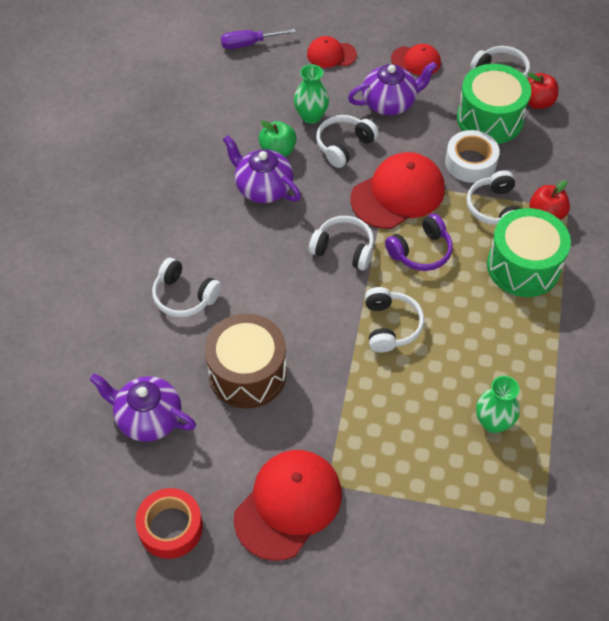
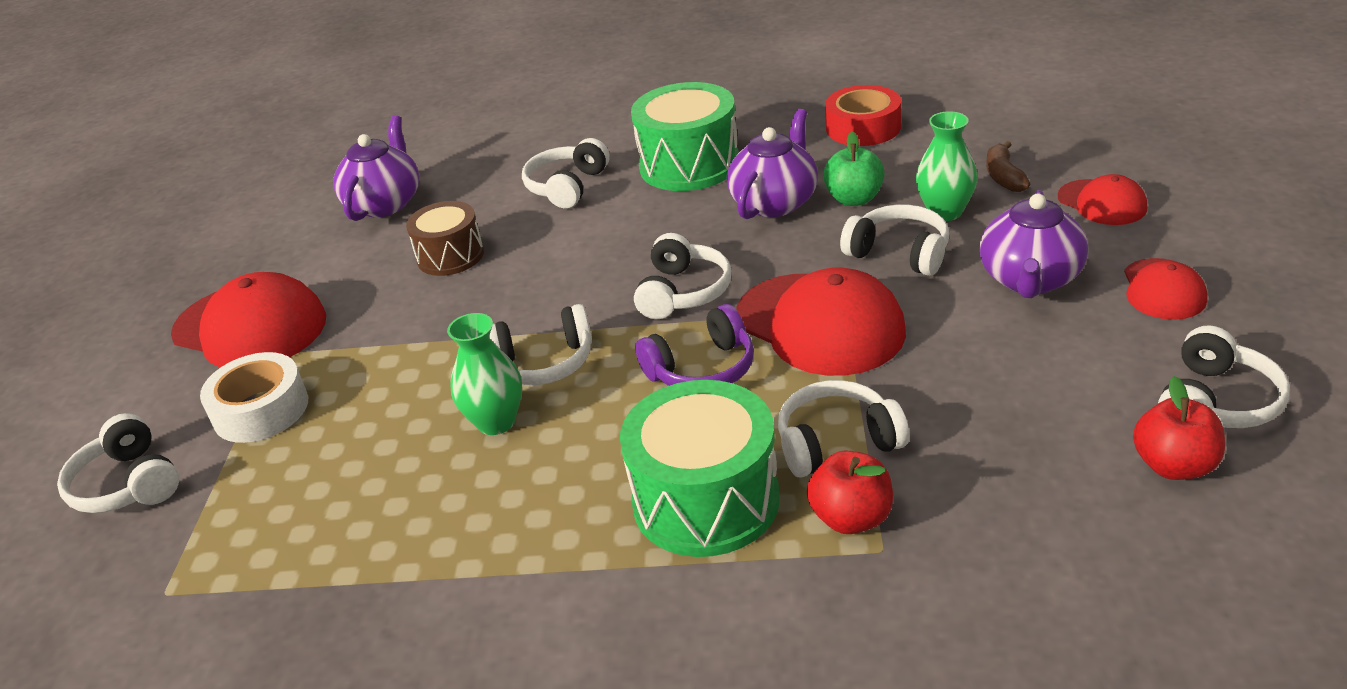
camera: 85 degrees right, 20 degrees down
red tape [135,488,203,559] -> red tape moved to [825,85,901,146]
brown drum [205,313,287,409] -> brown drum [406,201,484,276], size x0.62
purple screwdriver [221,29,296,49] -> none
red cap [307,36,357,68] -> red cap turned 150 degrees clockwise [1058,174,1147,225]
purple teapot [348,62,437,115] -> purple teapot turned 45 degrees clockwise [980,190,1088,298]
purple headphones [385,213,452,271] -> purple headphones turned 75 degrees counterclockwise [635,304,754,386]
white tape [445,130,500,183] -> white tape moved to [200,352,308,443]
green drum [457,64,531,144] -> green drum moved to [631,82,739,191]
green vase [476,376,520,433] -> green vase moved to [447,313,522,435]
none -> white headphones [57,413,179,513]
none -> brown banana [986,141,1030,192]

